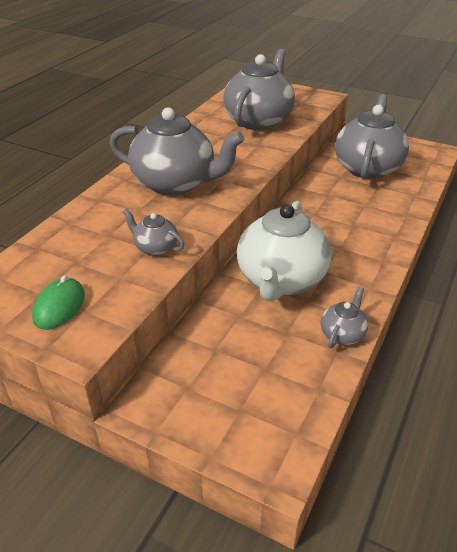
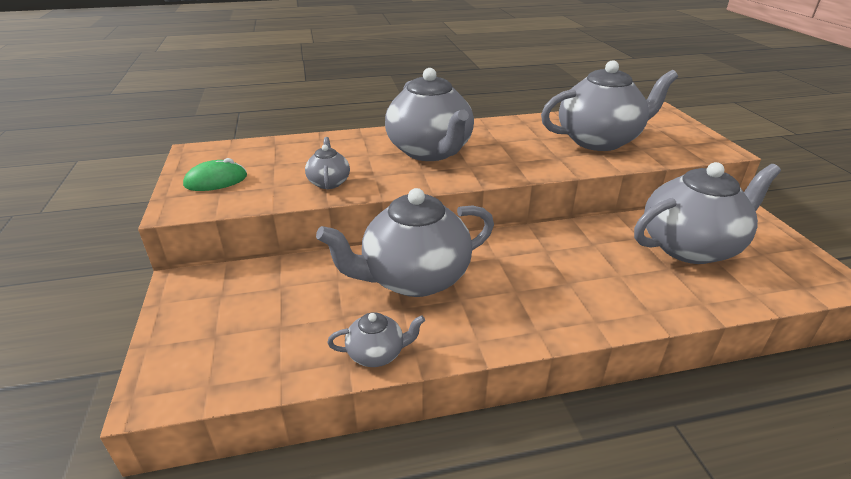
camera: 50 degrees right, 5 degrees down
white teapot [237,201,331,301] -> grey teapot [316,188,494,297]

